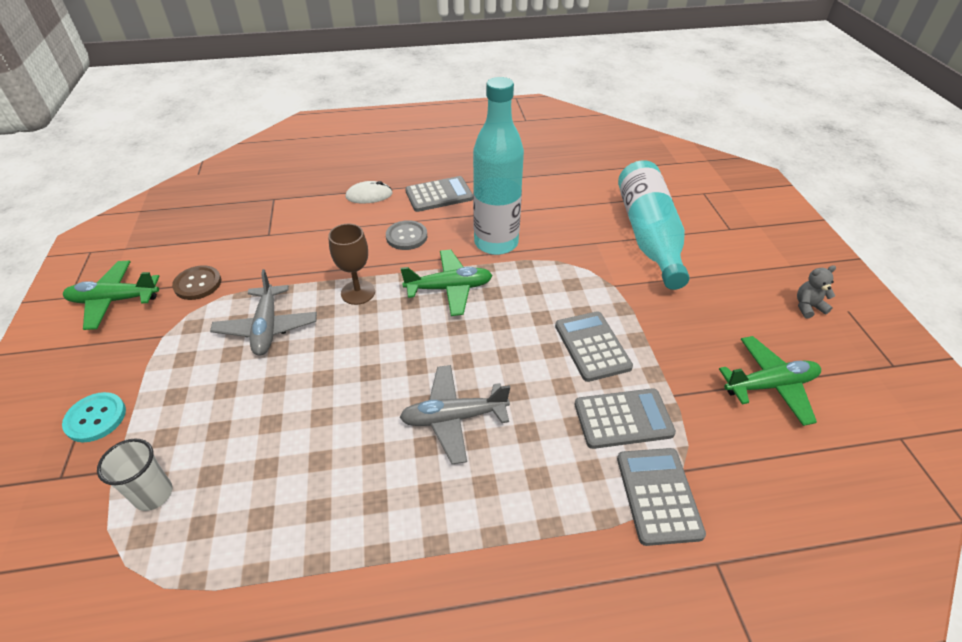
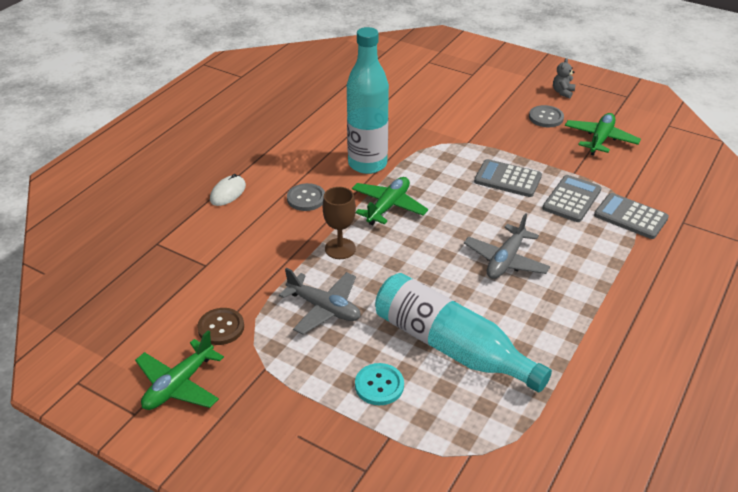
camera: 50 degrees left, 5 degrees down
turquoise button [62,392,126,442] -> turquoise button moved to [355,363,404,405]
white cup [97,438,172,511] -> none
grey calculator [405,176,473,212] -> none
turquoise bottle [618,160,690,290] -> turquoise bottle moved to [375,273,552,392]
none -> grey button [529,105,564,127]

